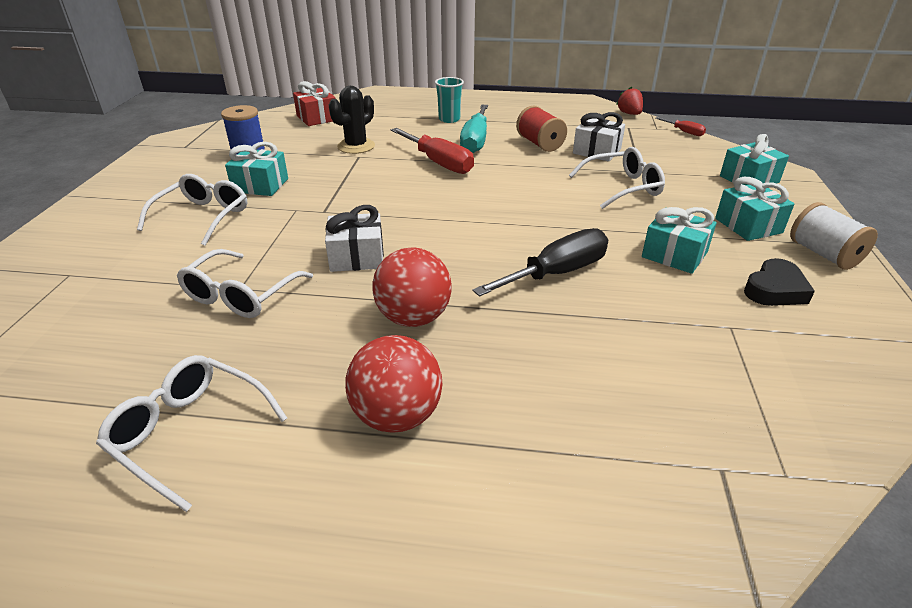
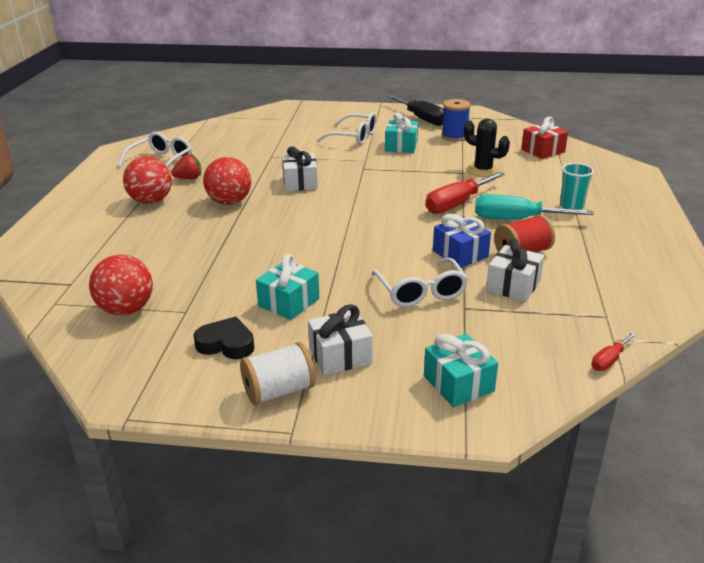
camera: 90 degrees right, 5 degrees down
white glasses [177,249,313,318] -> none
black screwdriver [473,228,608,296] -> black screwdriver moved to [387,95,444,126]
red strawberry [616,87,643,115] -> red strawberry moved to [171,154,201,179]
turquoise gift [715,177,794,241] -> white gift [308,304,373,375]
black heart [744,258,815,306] -> black heart turned 150 degrees clockwise [193,317,254,359]
none -> red ball [89,255,153,315]
none -> blue gift [433,214,491,268]

